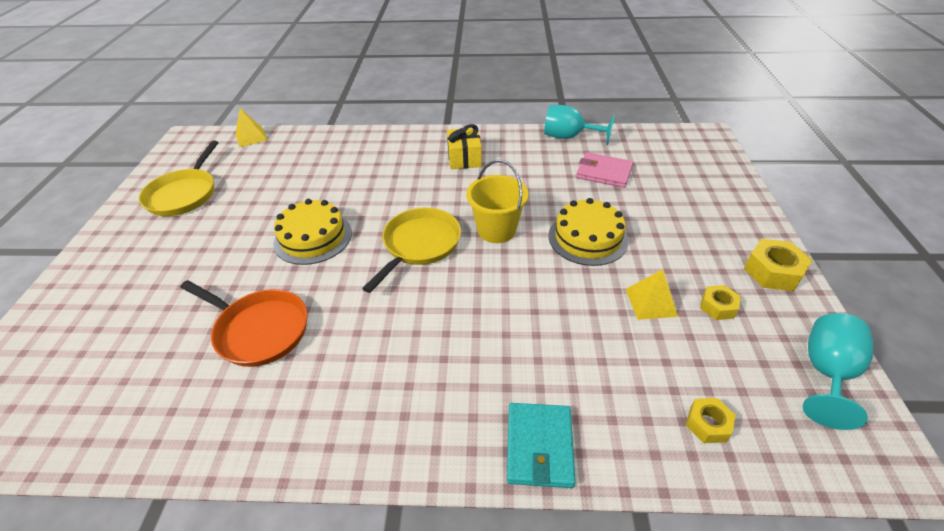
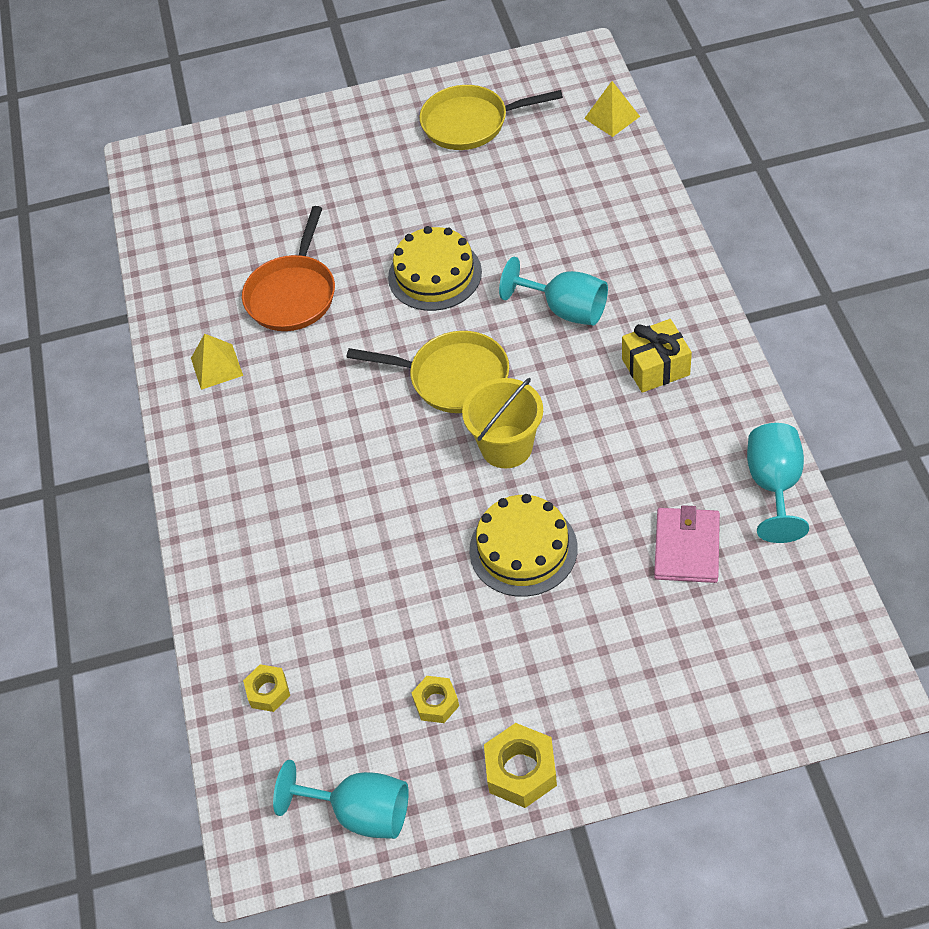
camera: 80 degrees right, 10 degrees up
turquoise wallet [507,403,576,488] -> none
yellow pyramid [626,269,678,320] -> yellow pyramid moved to [191,334,243,390]
none -> turquoise goblet [499,257,608,326]

